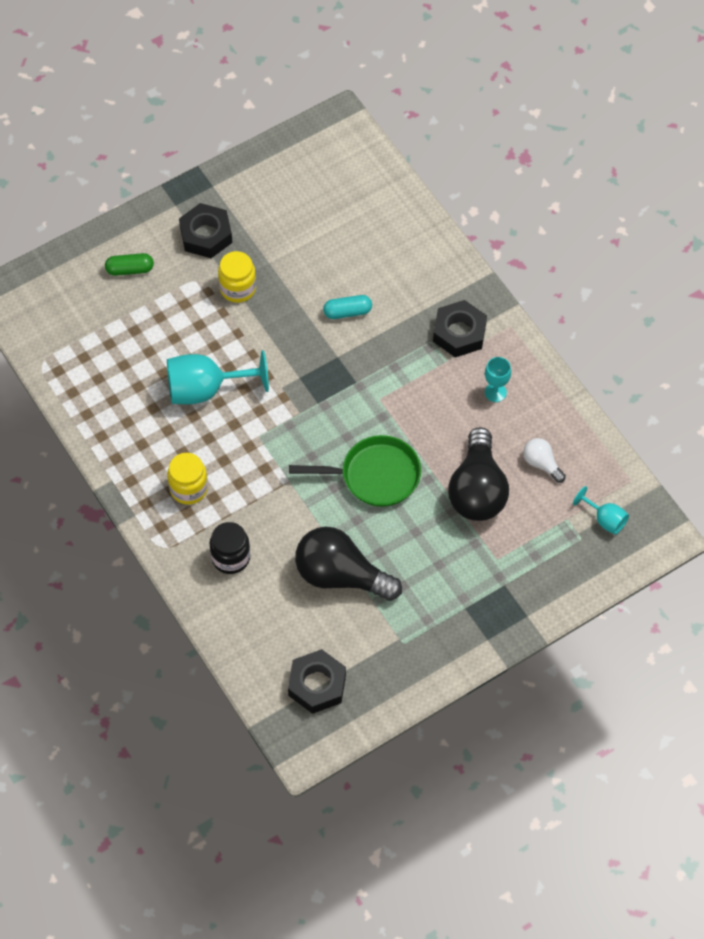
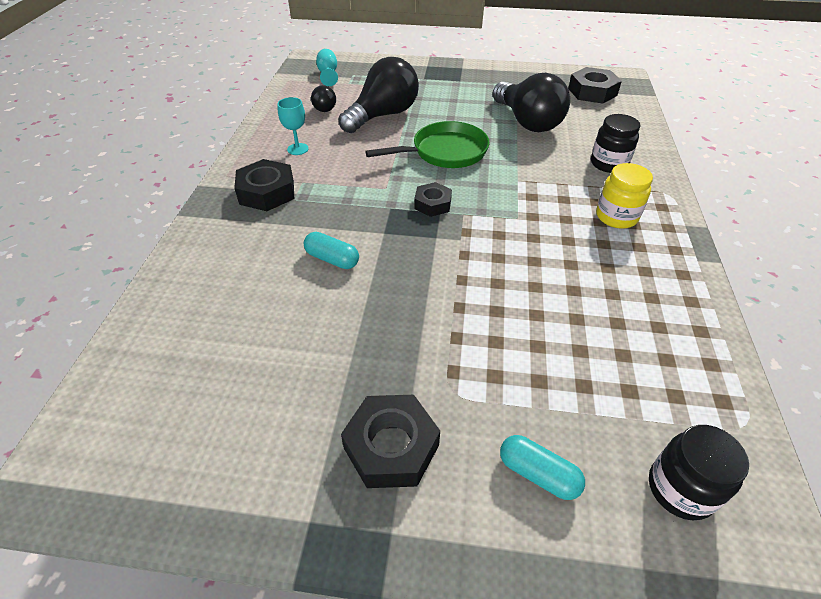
camera: 140 degrees left, 15 degrees down
green capsule [105,253,154,276] -> turquoise capsule [500,435,585,500]
turquoise goblet [167,350,269,404] -> none
yellow jar [218,251,256,303] -> none
green pan [289,435,421,507] -> green pan turned 120 degrees clockwise [365,121,489,168]
white light bulb [523,438,566,483] -> black light bulb [311,85,336,112]
none -> black nut [414,182,452,217]
none -> black jar [649,425,749,520]

